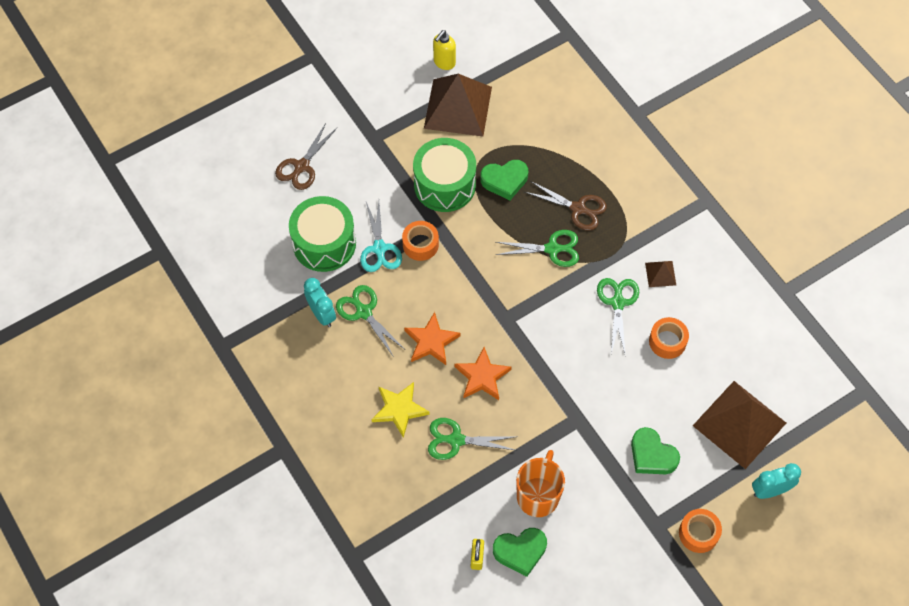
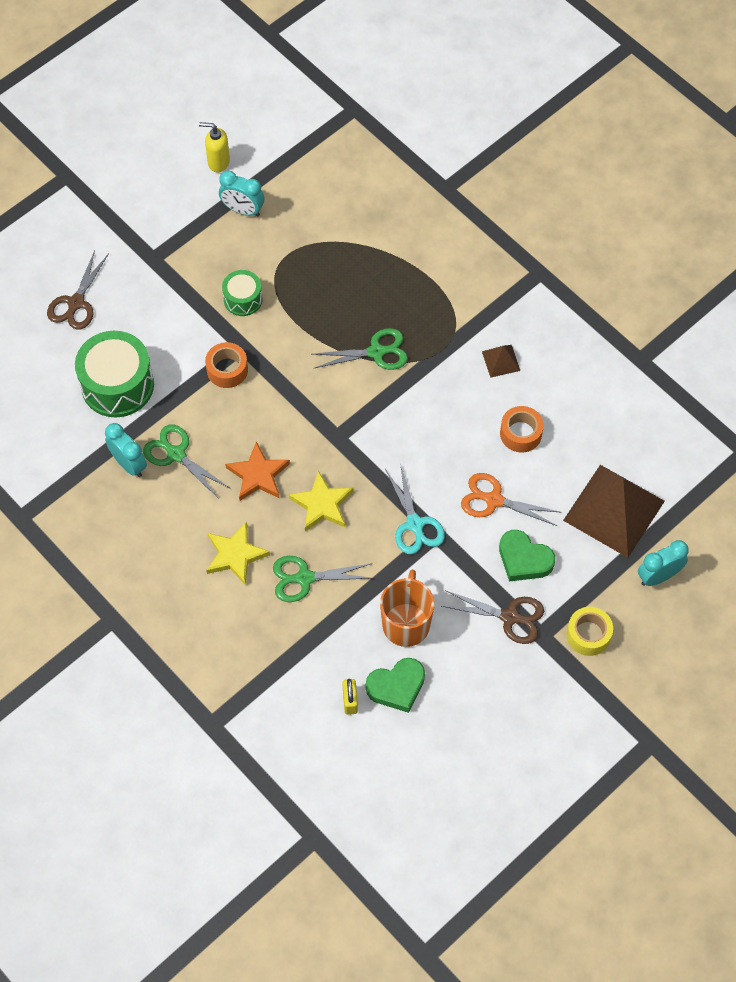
camera: 10 degrees left, 0 degrees up
turquoise scissors [360,201,402,272] -> turquoise scissors moved to [385,463,445,554]
green drum [413,138,476,212] -> green drum [222,270,263,316], size x0.55
brown pyramid [424,74,492,137] -> turquoise clock [219,170,264,217]
yellow soap dispenser [433,30,456,70] -> yellow soap dispenser turned 75 degrees clockwise [199,122,230,172]
orange star [454,347,512,400] -> yellow star [289,471,353,531]
green heart [480,160,528,200] -> none
brown scissors [525,181,607,231] -> brown scissors moved to [442,590,544,644]
green scissors [597,278,639,354] -> none
orange tape [679,509,722,553] -> yellow tape [566,607,613,656]
none -> orange scissors [461,473,562,526]

